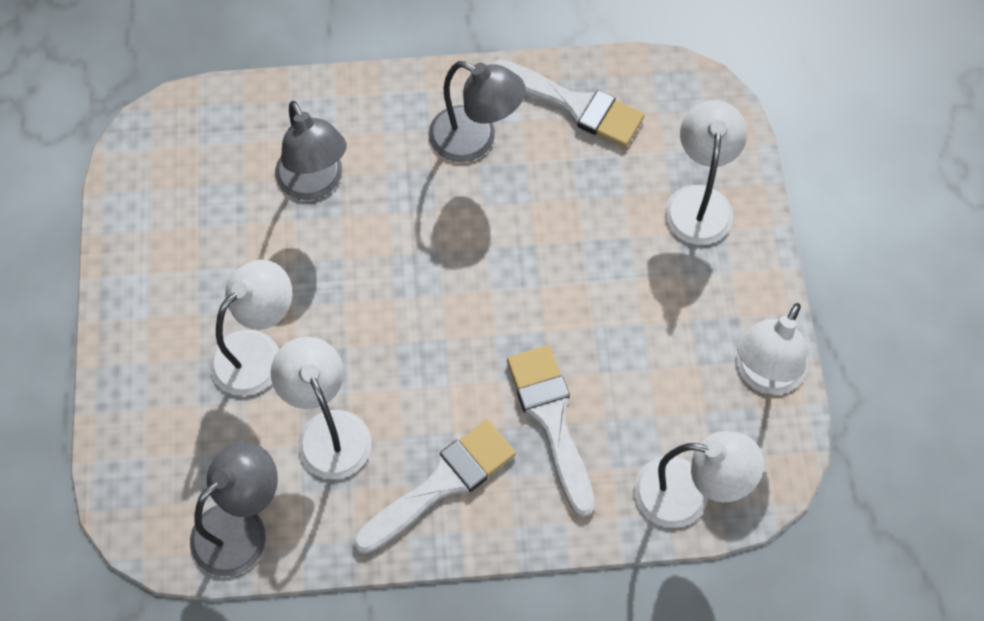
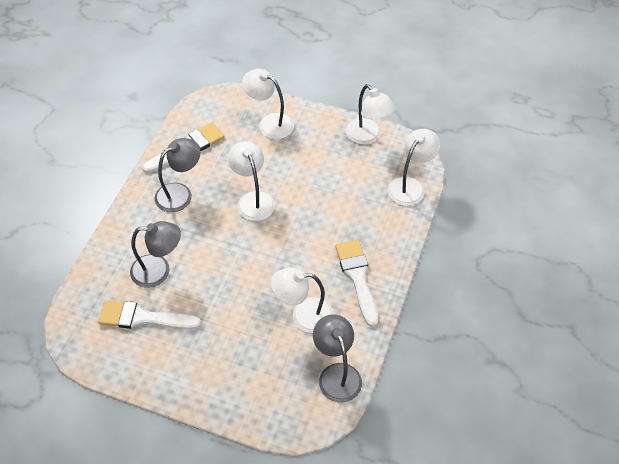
camera: 65 degrees left, 10 degrees down
white lamp [210,260,293,396] -> white lamp moved to [228,141,275,221]
white brush [507,345,595,517] -> white brush moved to [98,300,201,330]

